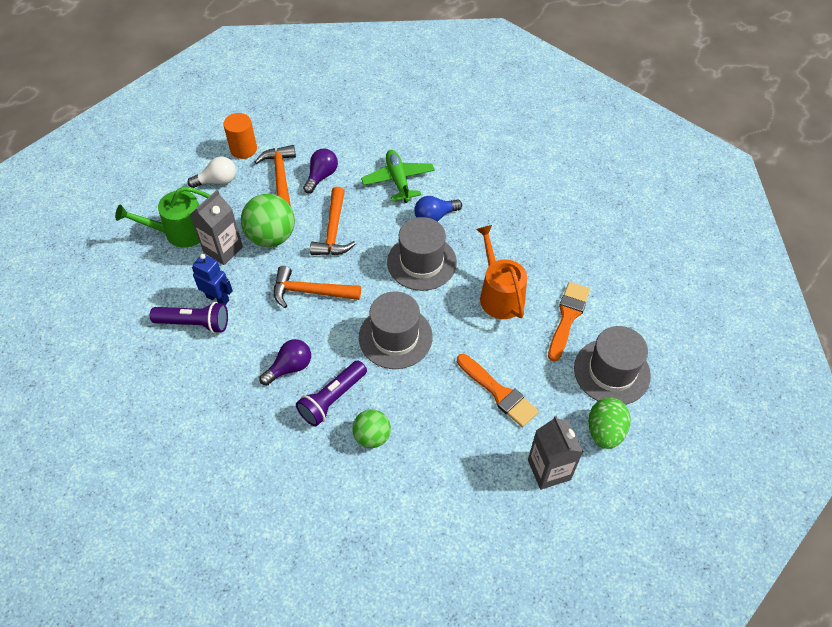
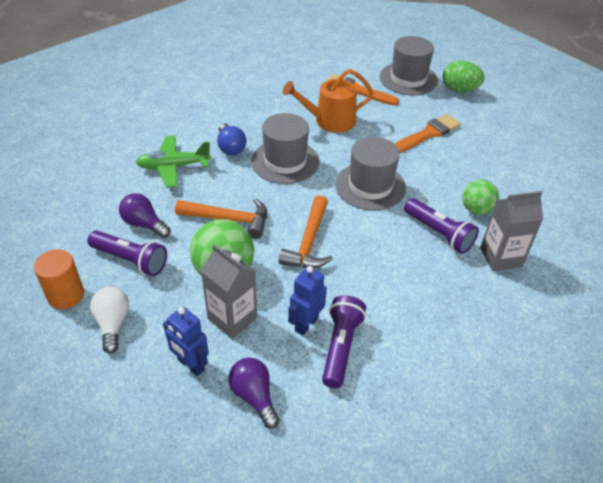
camera: 85 degrees left, 10 degrees down
green watering can [115,186,210,248] -> blue robot [163,307,209,376]
orange hammer [255,145,296,206] -> purple flashlight [87,231,167,276]
purple light bulb [259,339,311,386] -> purple light bulb moved to [228,358,279,429]
grey carton [528,416,583,490] -> grey carton moved to [480,191,543,271]

